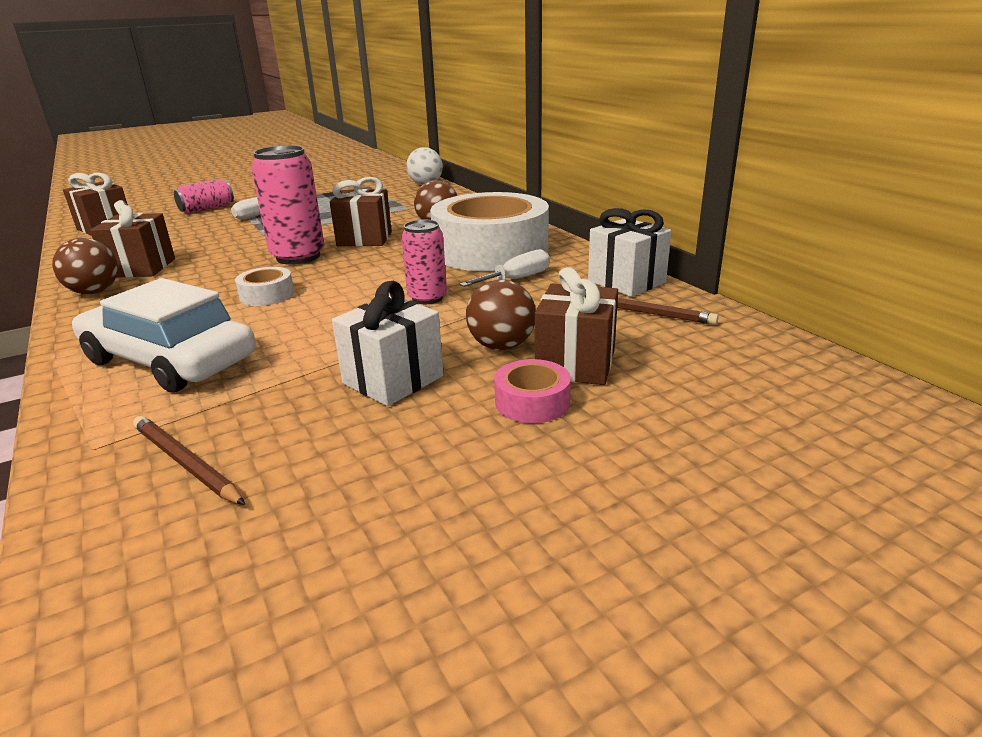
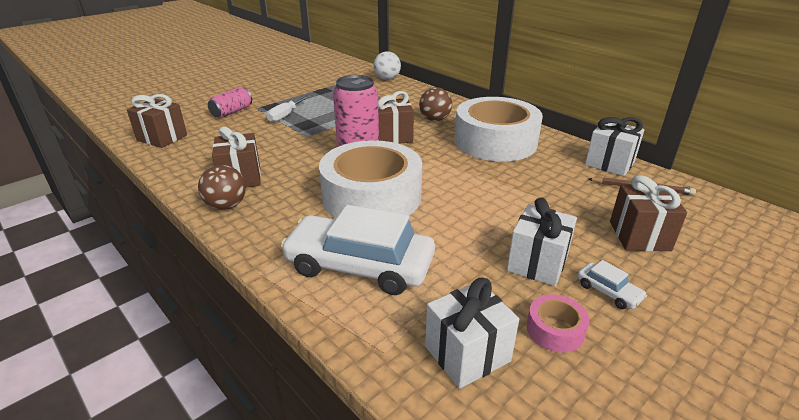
camera: 15 degrees left, 5 degrees up
brown pencil [133,416,245,505] -> white gift [425,278,519,389]
white tape [235,267,294,306] -> white tape [319,140,422,218], size x2.48
pink can [401,220,447,304] -> none
white screwdriver [459,249,550,287] -> none
brown ball [466,279,536,350] -> none
pink tape [494,359,571,423] -> pink tape moved to [527,294,590,353]
none -> white car [577,260,647,309]

